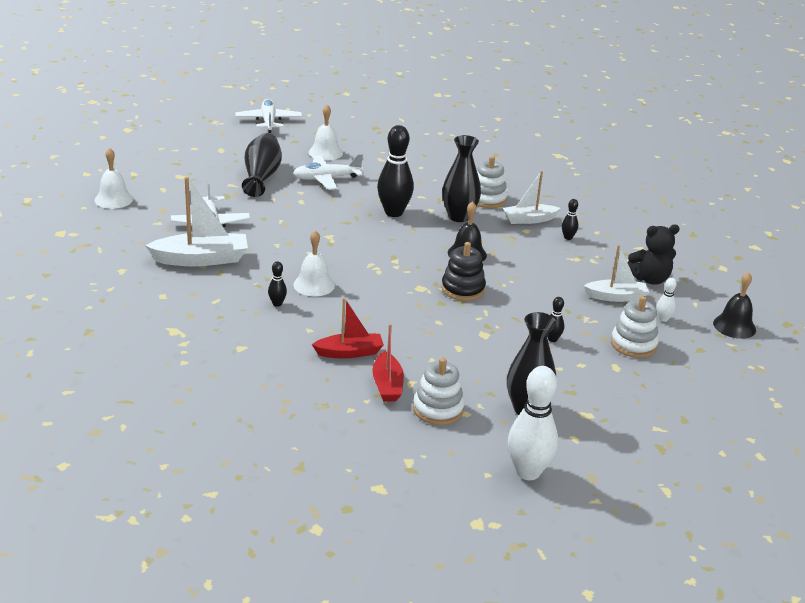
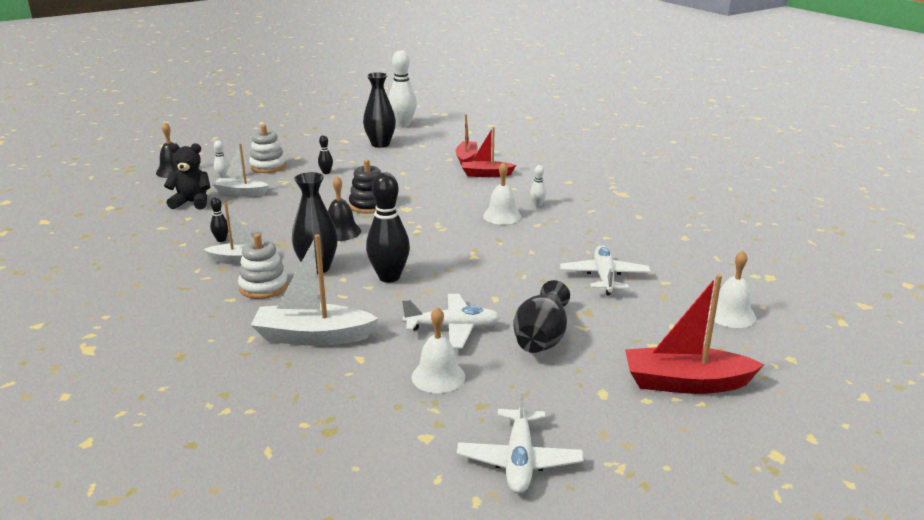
camera: 165 degrees left, 5 degrees down
white boat [145,177,248,266] -> white boat moved to [251,234,379,346]
black bowling pin [268,261,287,307] -> white bowling pin [530,165,546,207]
white stacking toy [413,358,465,425] -> none
none -> red boat [625,274,764,394]

